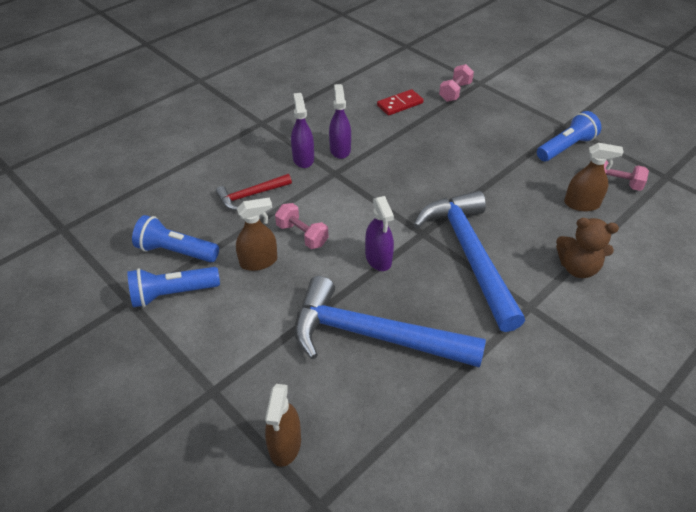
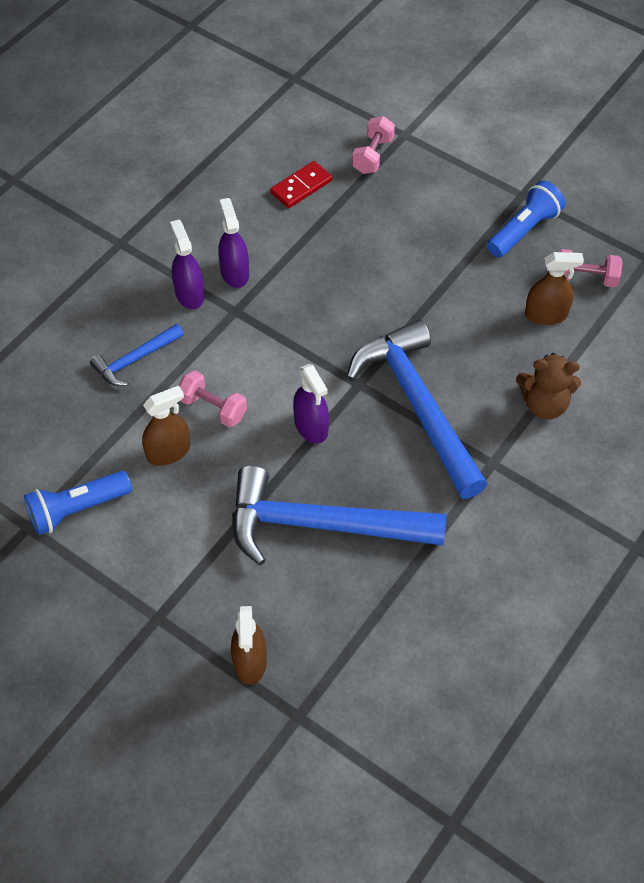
camera: 10 degrees left, 10 degrees up
blue flashlight [132,215,219,263] -> none
red hammer [216,174,292,211] -> blue hammer [90,324,184,386]

